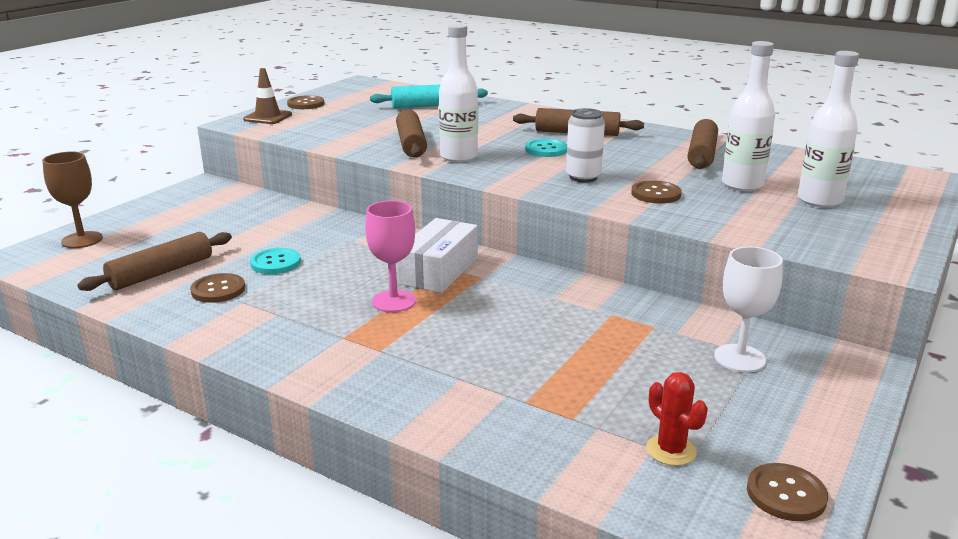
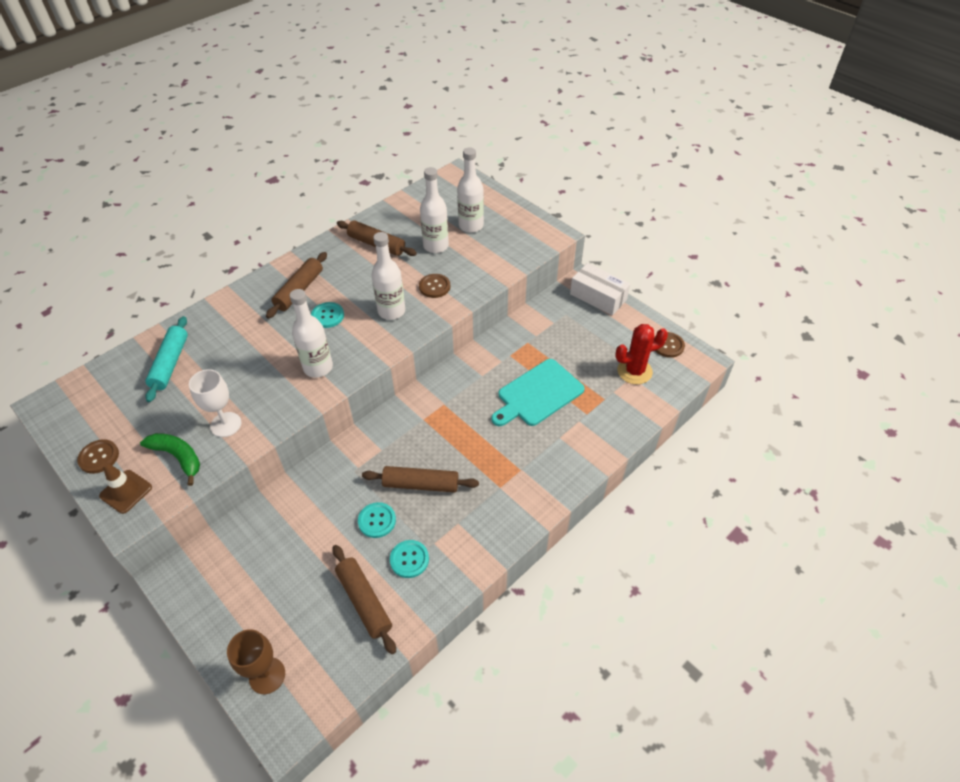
camera: 75 degrees left, 25 degrees up
brown button [190,273,245,303] -> turquoise button [390,540,429,578]
pink goblet [365,201,416,312] -> none
brown rolling pin [396,109,427,157] -> brown rolling pin moved to [362,466,479,493]
white box [397,218,478,293] -> white box moved to [570,263,630,315]
white can [566,108,605,183] -> white bottle [371,232,405,320]
red cactus [646,372,708,466] -> red cactus [615,324,668,384], size x1.55
white goblet [714,247,783,372] -> white goblet moved to [189,369,241,437]
none -> green banana [140,433,200,486]
none -> turquoise cutting board [491,359,585,426]

